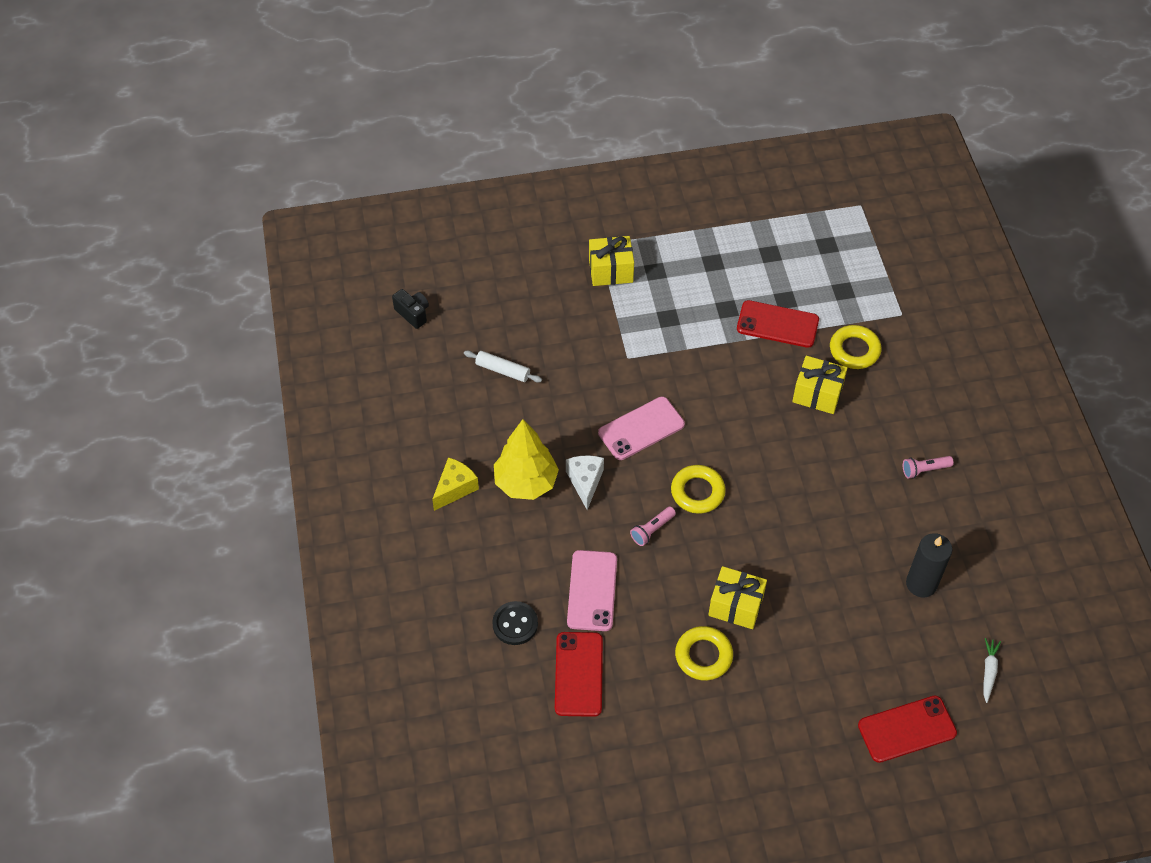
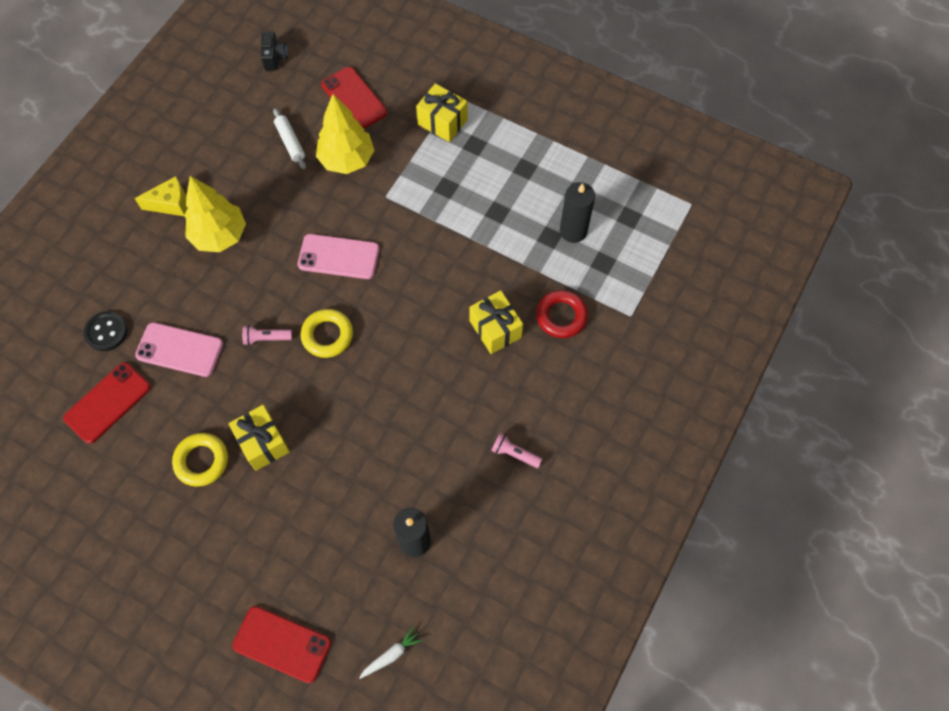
camera: 40 degrees right, 10 degrees up
white cheese [566,455,604,510] -> none
pink phone [567,550,617,631] -> pink phone turned 60 degrees clockwise [135,322,223,377]
red phone [737,300,819,348] -> red phone moved to [321,67,387,128]
yellow ring [830,325,881,369] -> red ring [536,290,588,338]
none -> yellow tree [316,94,374,174]
none -> black candle [560,182,595,243]

